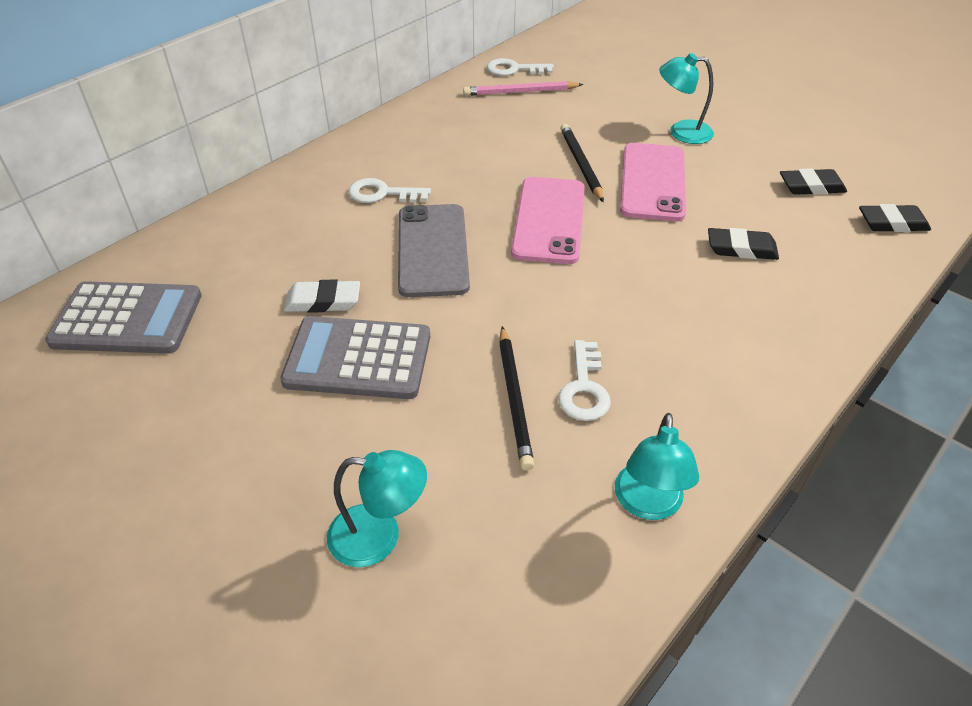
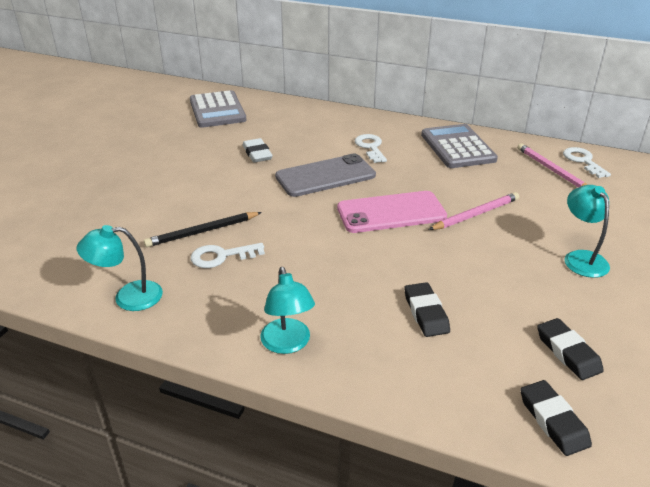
camera: 70 degrees right, 10 degrees down
grey calculator [280,316,430,399] -> grey calculator moved to [421,124,498,168]
turquoise lamp [327,450,427,567] -> turquoise lamp moved to [260,267,315,354]
black pencil [560,124,604,202] -> pink pencil [429,192,519,230]
pink phone [620,143,686,222] -> none

